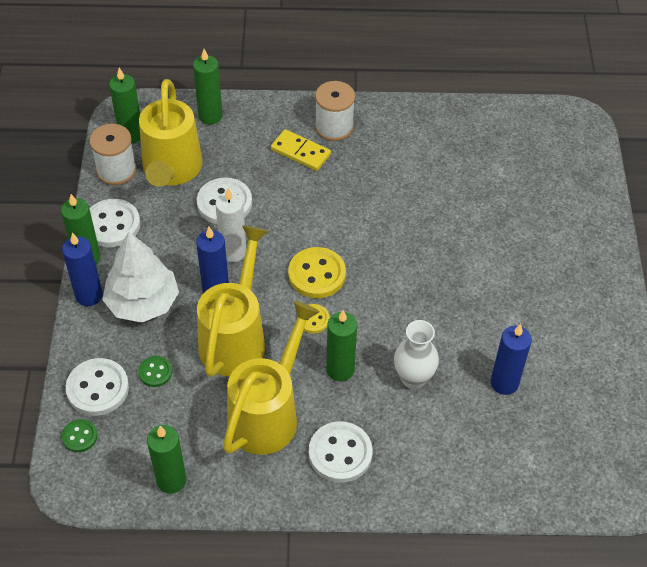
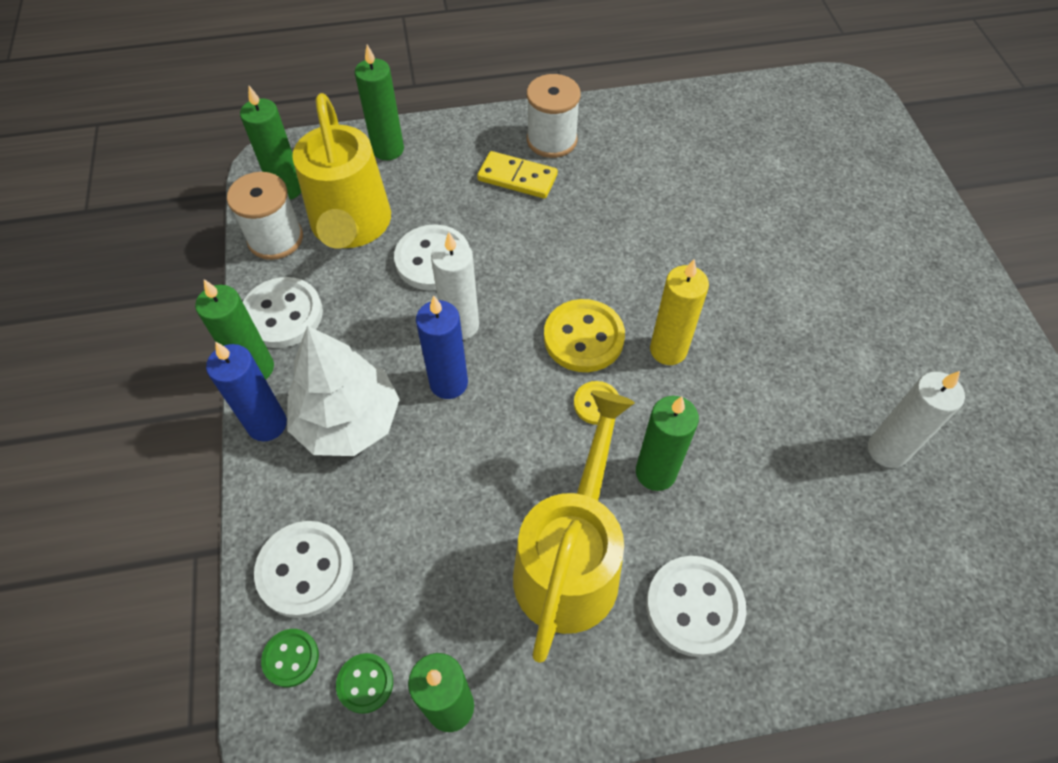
camera: 10 degrees left, 5 degrees up
green button [138,356,172,387] -> green button moved to [336,653,393,714]
yellow watering can [197,225,268,377] -> none
white vase [394,320,439,389] -> none
blue candle [491,324,532,395] -> white candle [868,371,965,468]
none -> yellow candle [650,259,709,365]

